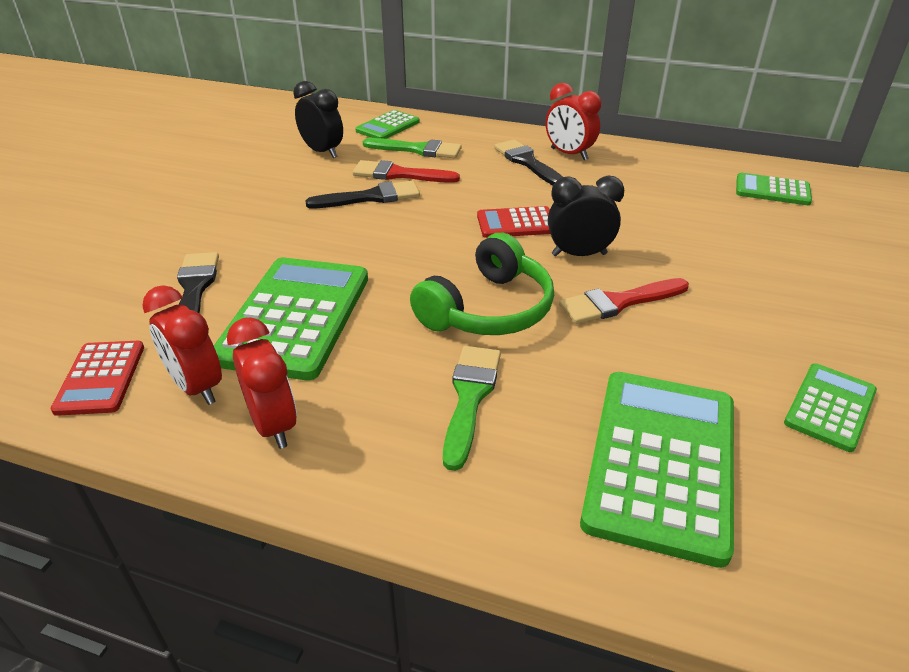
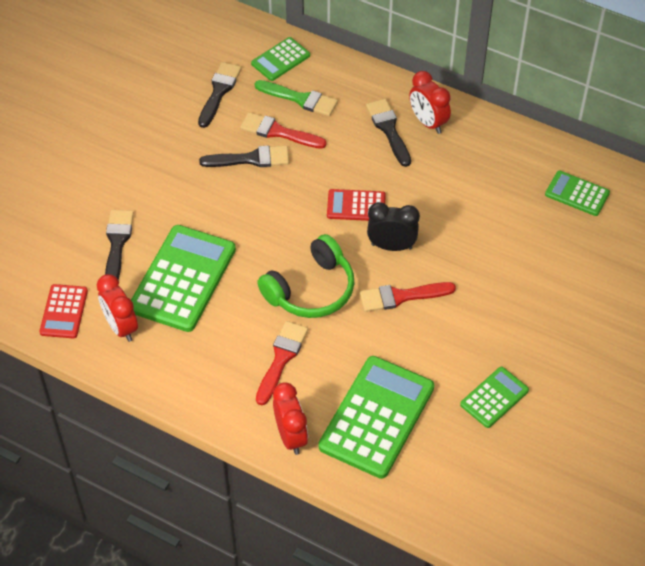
camera: 10 degrees right, 15 degrees up
red clock [227,317,297,449] -> red clock moved to [273,382,308,455]
black clock [293,81,343,158] -> black brush [198,62,242,128]
green brush [443,346,501,471] -> red brush [256,321,308,405]

